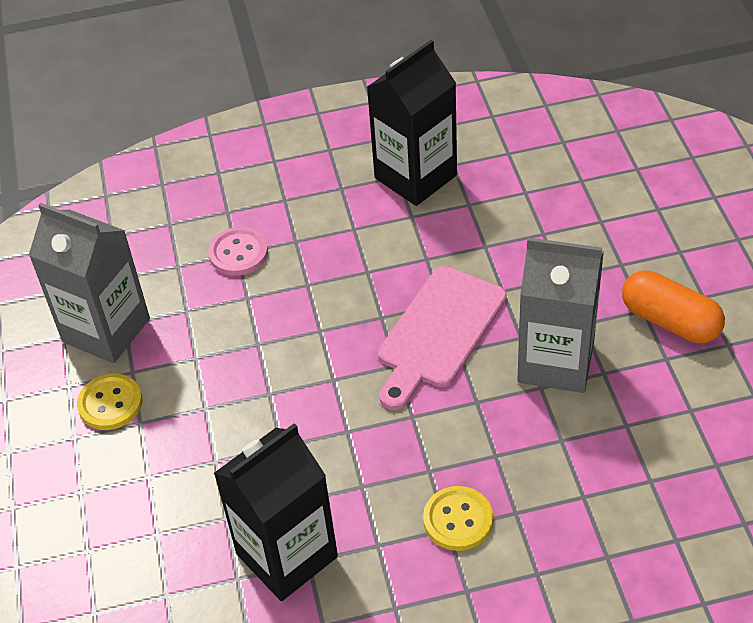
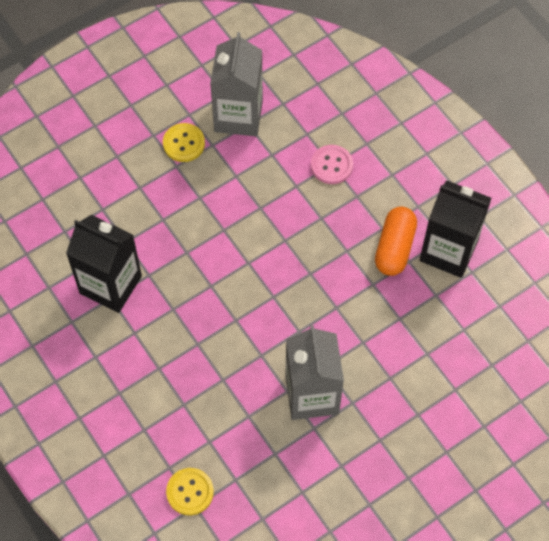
camera: 65 degrees right, 15 degrees up
pink cutting board [378,266,507,410] -> none
yellow button [423,486,493,551] -> yellow button moved to [166,468,214,515]
orange capsule [622,270,725,343] -> orange capsule moved to [375,207,417,276]

